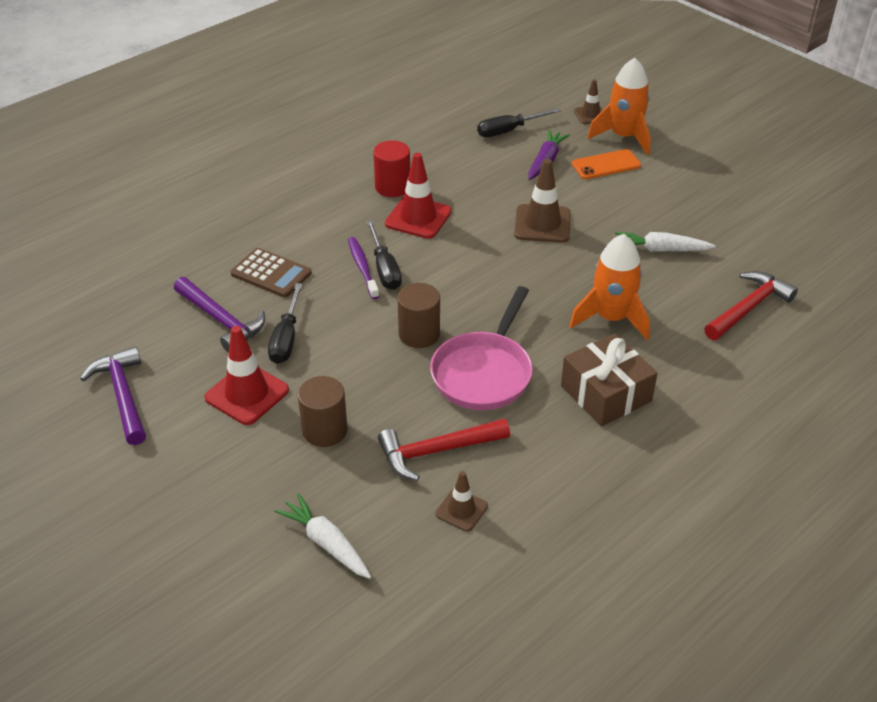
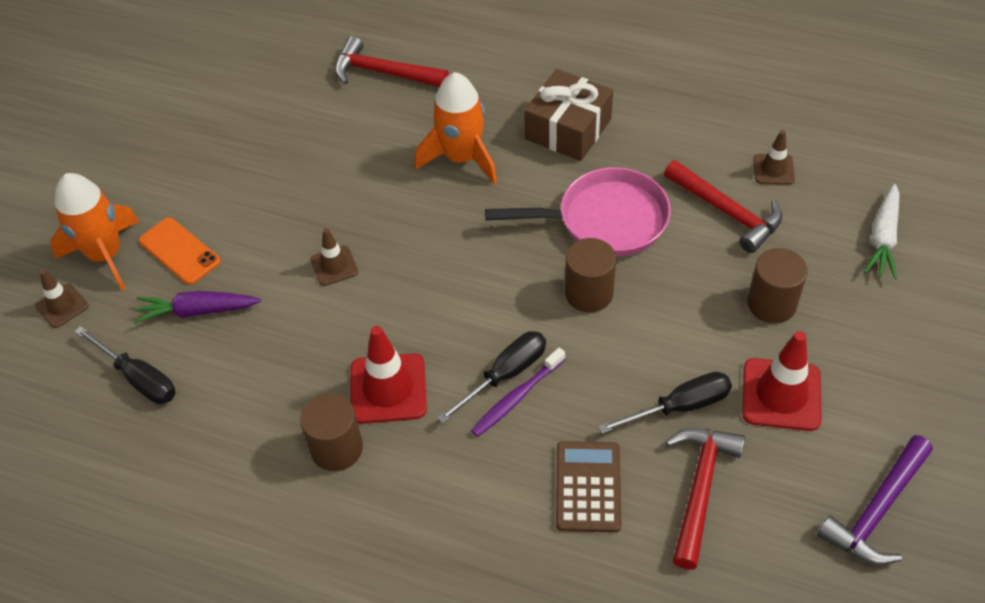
camera: 115 degrees left, 10 degrees up
purple hammer [174,277,265,352] -> red hammer [666,428,745,570]
red cylinder [373,140,410,197] -> brown cylinder [300,393,363,471]
brown traffic cone [514,159,571,243] -> brown traffic cone [311,228,358,286], size x0.58
white carrot [615,232,715,251] -> none

